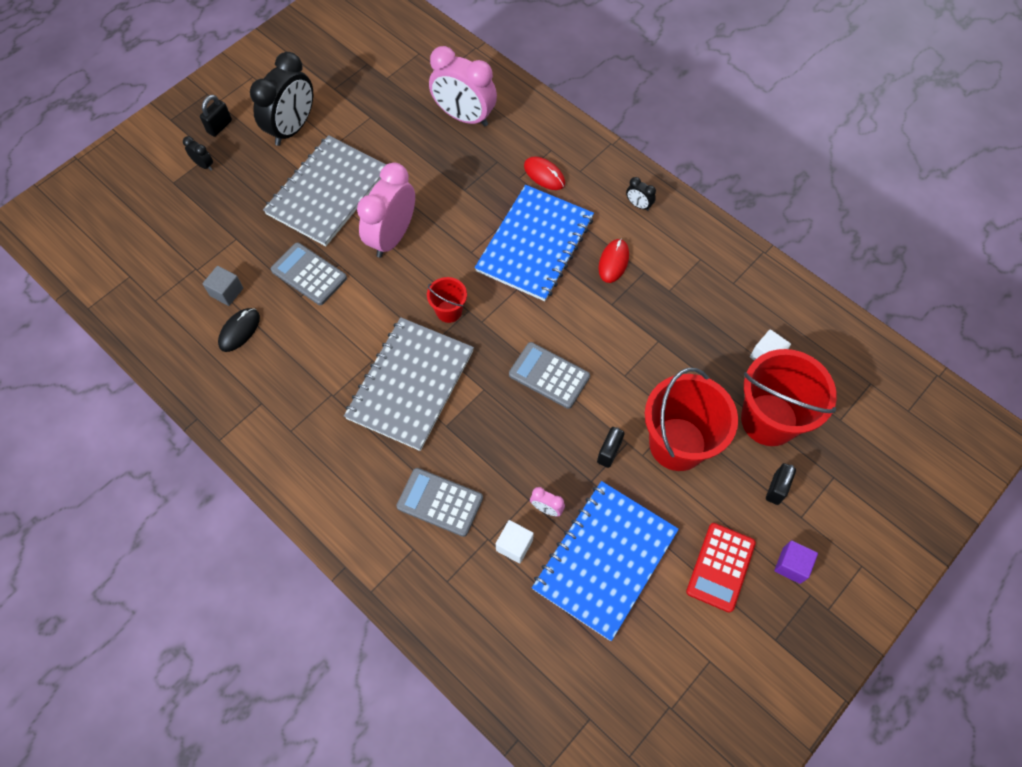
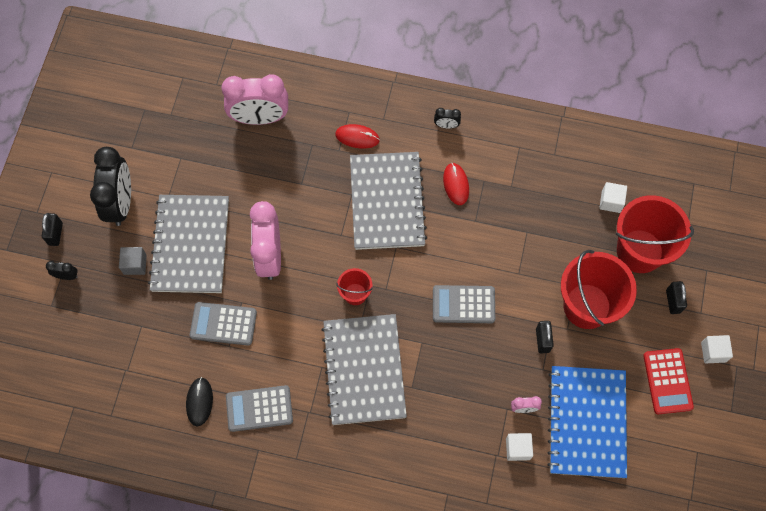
camera: 30 degrees left, 5 degrees up
grey cube [203,266,243,306] -> grey cube moved to [119,247,147,275]
grey calculator [396,468,483,537] -> grey calculator moved to [226,385,293,432]
blue notebook [475,185,594,301] -> grey notebook [350,152,427,250]
purple cube [774,540,818,584] -> white cube [701,335,733,363]

